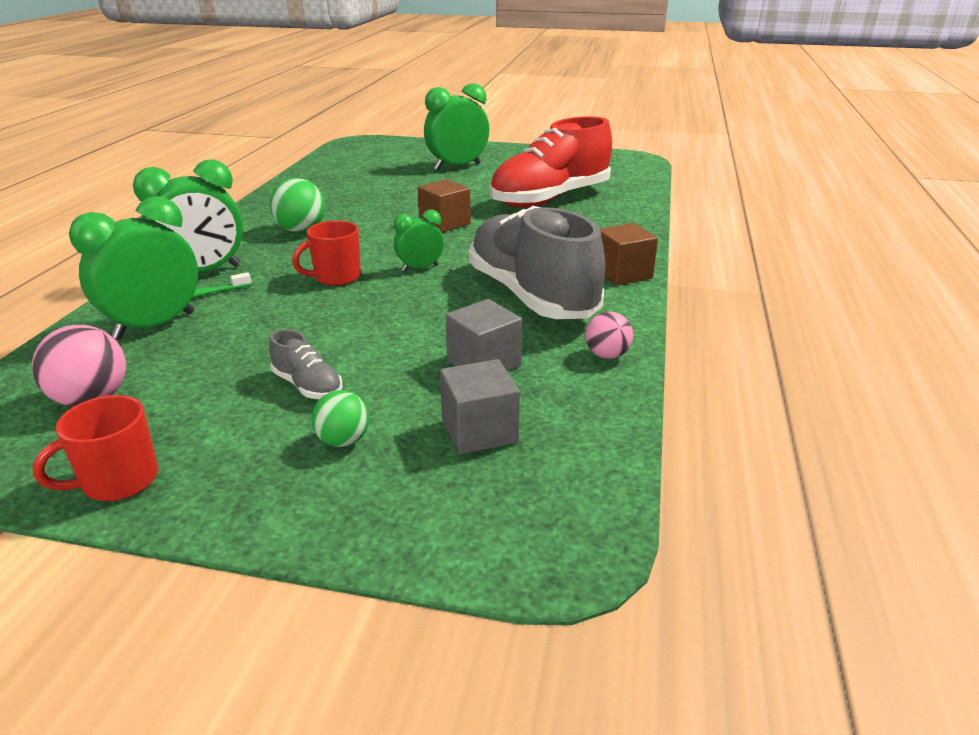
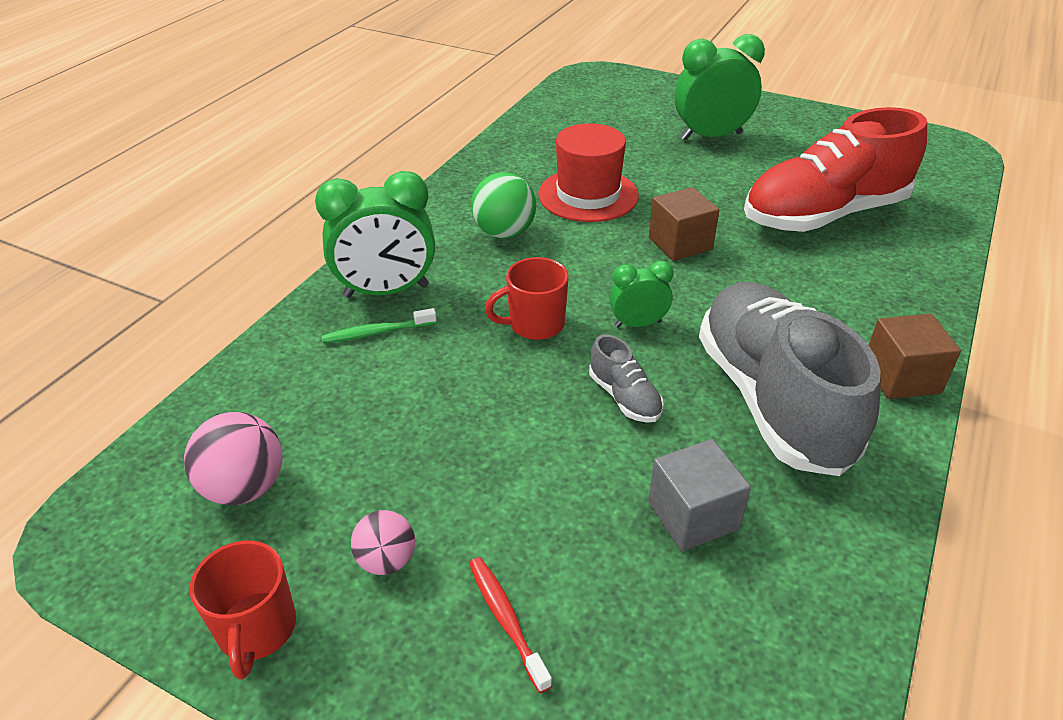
camera: 15 degrees right, 10 degrees up
red mug [33,395,158,501] -> red mug turned 75 degrees counterclockwise [190,540,296,680]
green clock [69,196,198,339] -> none
grey shoe [269,329,343,399] -> grey shoe moved to [589,334,664,423]
green ball [312,390,369,447] -> red toothbrush [469,557,552,693]
grey cube [440,359,520,455] -> none
pink ball [585,312,633,359] -> pink ball moved to [351,510,415,575]
none -> red hat [538,123,639,222]

